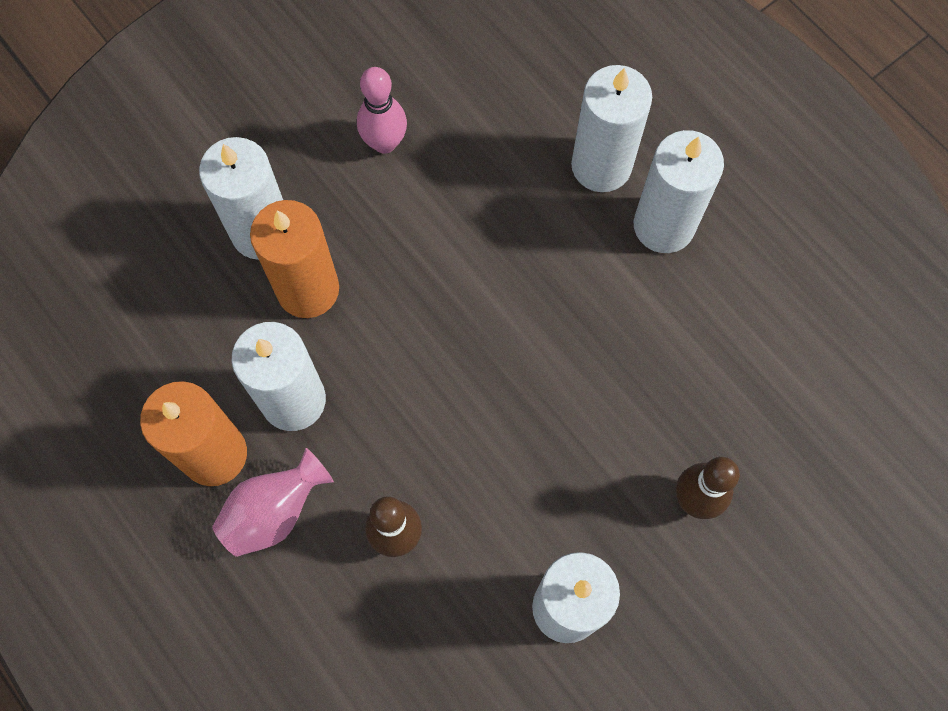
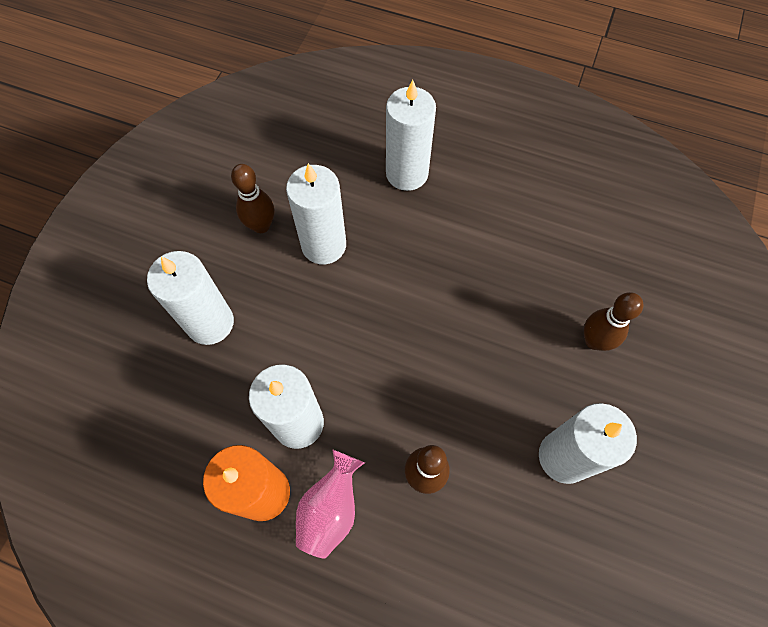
camera: 30 degrees left, 5 degrees down
orange candle [250,200,339,318] -> none
pink bowling pin [357,67,407,154] -> brown bowling pin [231,164,275,233]
white candle [634,130,724,253] -> white candle moved to [286,163,346,264]

